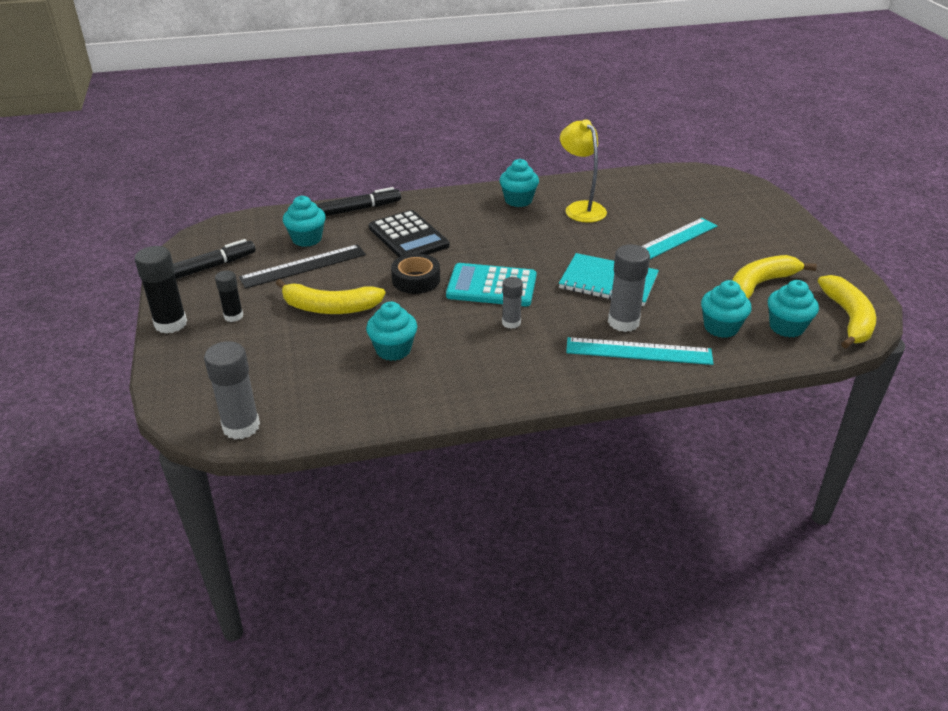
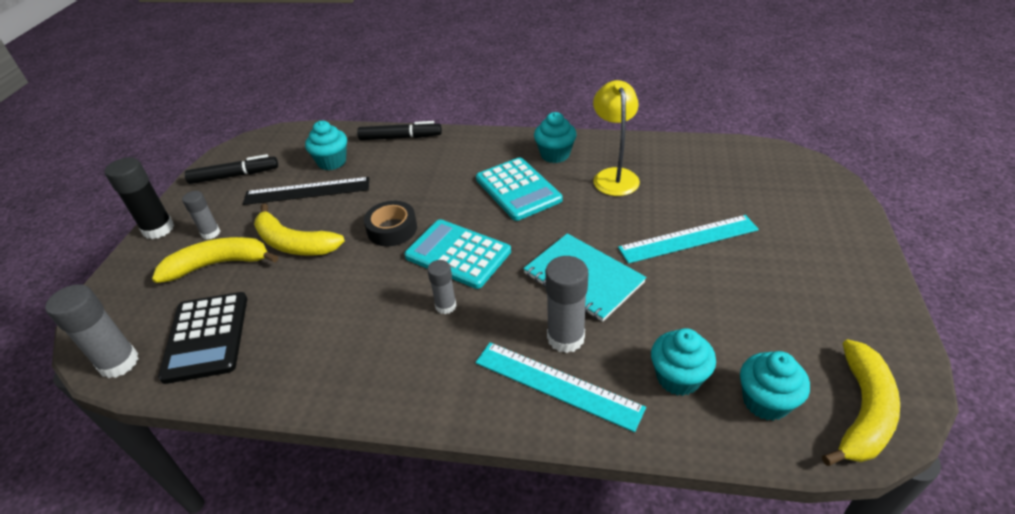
camera: 25 degrees right, 5 degrees up
black glue stick [215,271,243,322] -> grey glue stick [182,191,220,239]
turquoise cupcake [366,302,417,361] -> none
black calculator [369,210,450,257] -> black calculator moved to [158,292,247,384]
yellow banana [732,255,817,299] -> yellow banana moved to [152,237,278,283]
none -> turquoise calculator [476,157,563,221]

